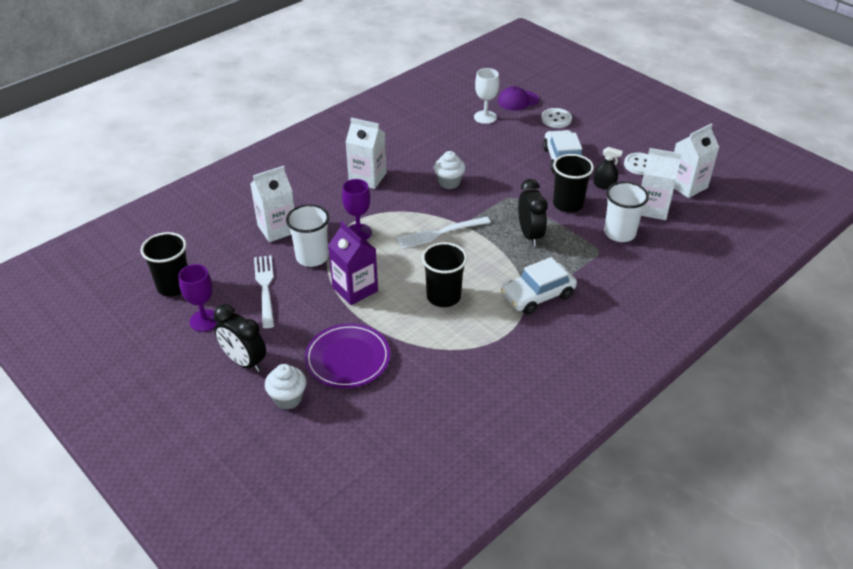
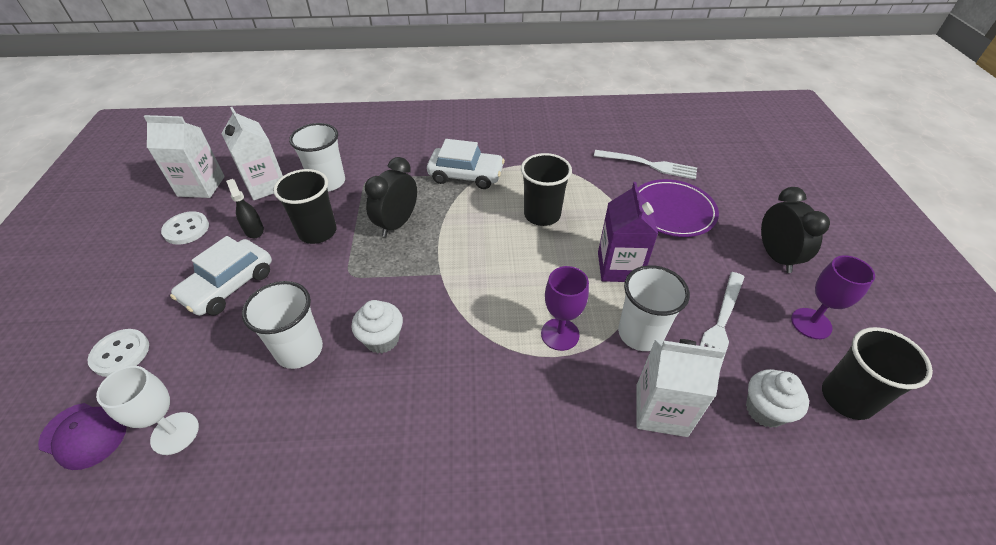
camera: 140 degrees left, 5 degrees up
white cupcake [265,364,306,410] -> white cupcake moved to [746,369,809,428]
white carton [346,117,387,189] -> none
white fork [396,217,491,249] -> white fork moved to [594,150,697,179]
none -> white cup [242,281,323,369]

